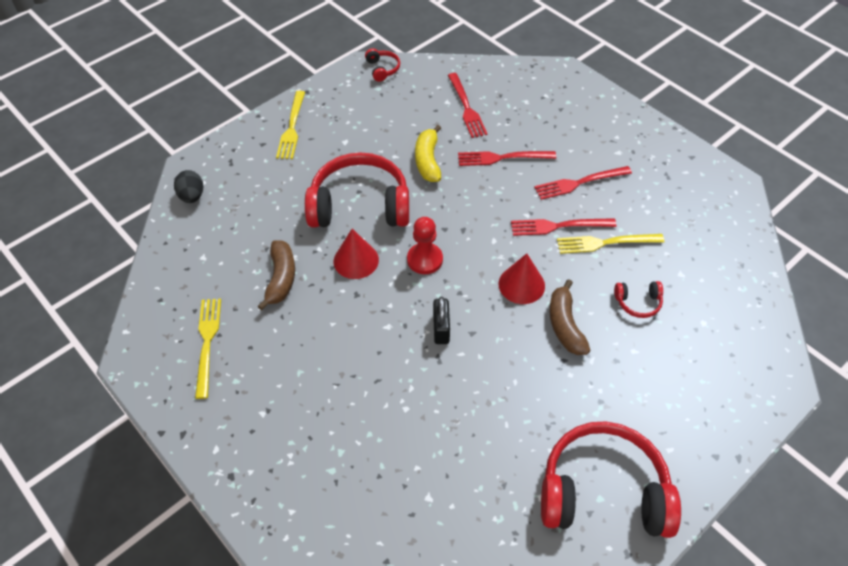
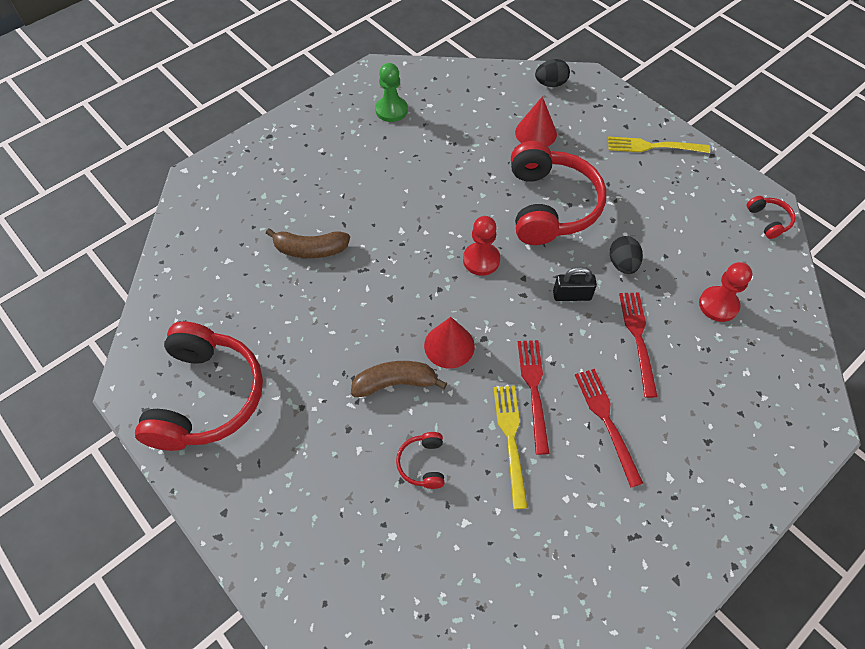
camera: 90 degrees right, 5 degrees up
yellow fork [195,298,221,399] -> green pawn [375,63,408,122]
brown banana [258,240,295,311] -> brown banana moved to [266,229,350,258]
red cone [334,229,379,279] -> red cone moved to [515,96,557,146]
red headphones [365,48,400,82] -> red headphones turned 90 degrees counterclockwise [747,196,795,239]
yellow banana [415,125,441,182] -> black egg [610,236,643,274]
black padlock [433,297,450,344] -> black padlock moved to [553,267,597,301]
red fork [448,73,487,138] -> red pawn [699,262,752,322]

